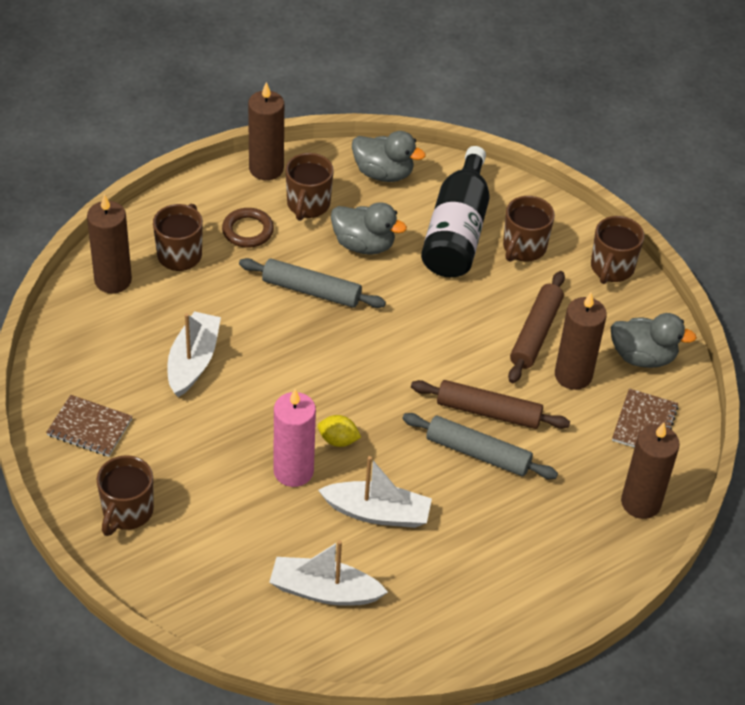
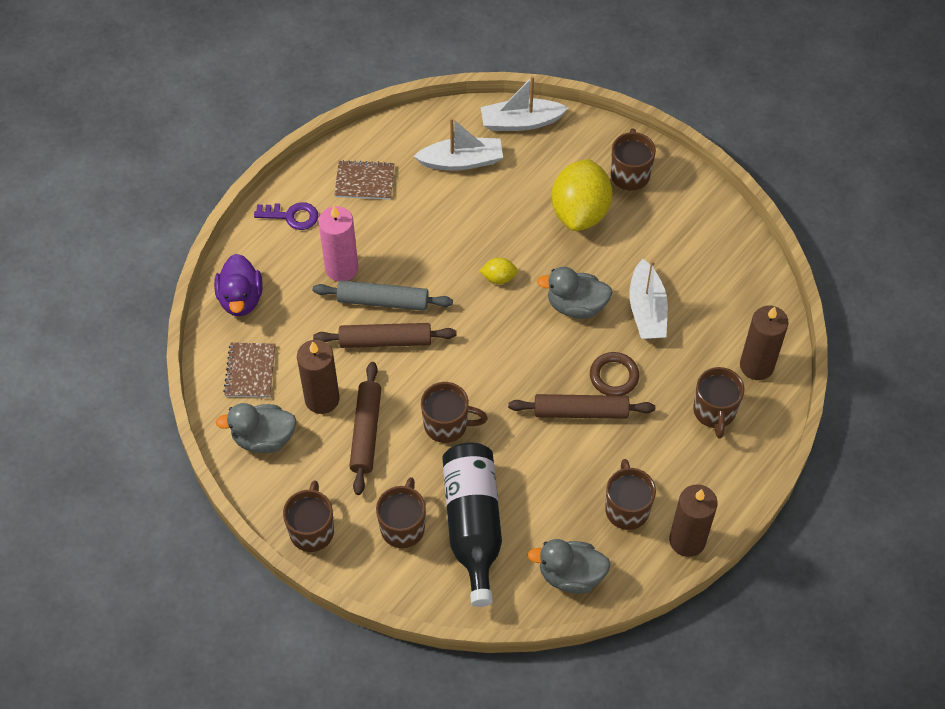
camera: 165 degrees right, 10 degrees up
brown notebook [46,395,132,457] -> brown notebook moved to [335,160,394,200]
brown ring [222,208,274,248] -> brown ring moved to [590,352,639,396]
grey rolling pin [239,258,386,308] -> brown rolling pin [508,394,655,419]
pink candle [274,389,316,487] -> pink candle moved to [318,206,358,282]
white boat [318,456,432,528] -> white boat moved to [481,76,568,131]
grey duck [331,202,407,255] -> grey duck moved to [537,267,613,319]
brown candle [621,422,680,519] -> purple duck [214,254,263,316]
none -> purple key [254,202,318,230]
none -> brown mug [421,382,488,443]
none -> yellow lemon [552,159,612,231]

